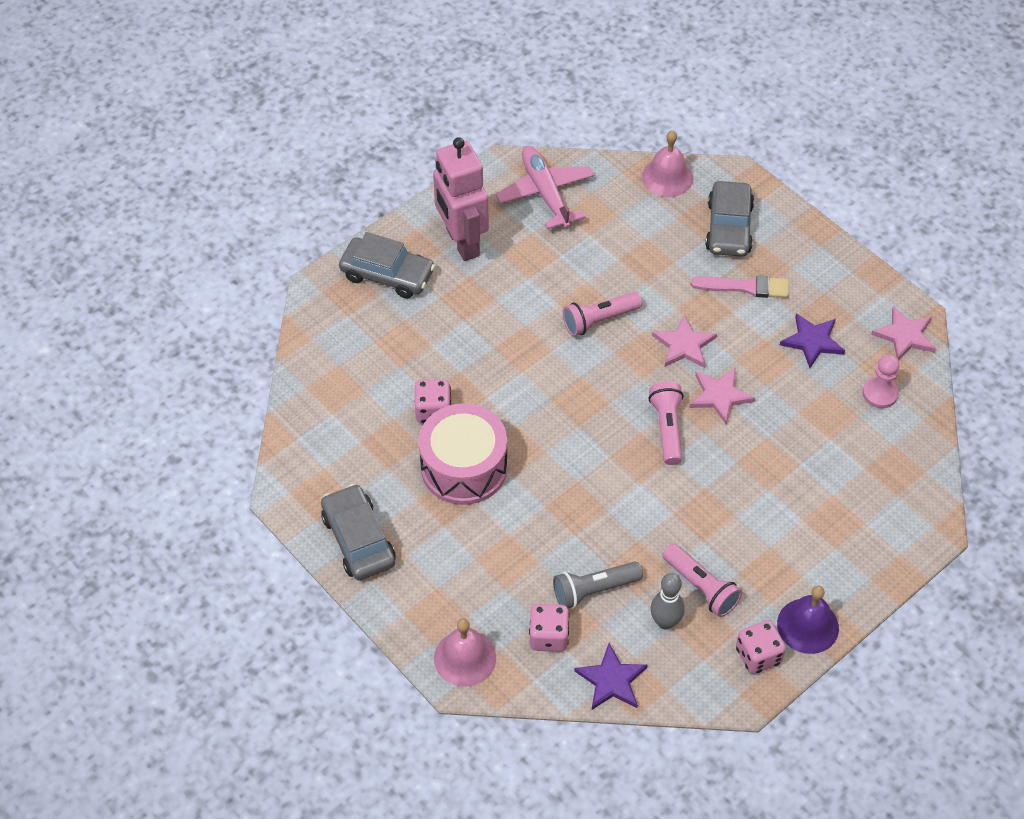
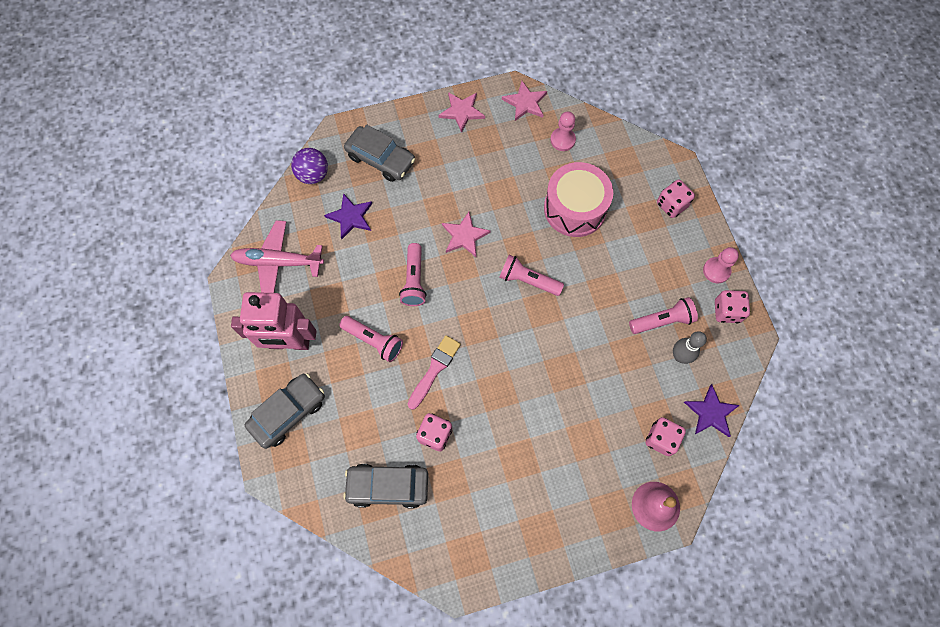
camera: 65 degrees left, 15 degrees up
grey car [321,484,396,580] -> grey car moved to [343,464,428,508]
pink drum [419,403,508,505] -> pink drum moved to [544,162,613,237]
grey flashlight [553,562,643,608] -> none
pink bell [642,130,693,197] -> purple ball [291,148,328,184]
pink star [689,368,755,424] -> pink star moved to [439,92,485,133]
pink brush [691,275,789,298] -> pink brush moved to [408,335,461,410]
purple bell [777,586,839,654] -> pink pawn [703,247,739,283]
purple star [780,313,845,368] -> purple star moved to [324,193,372,239]
none -> pink flashlight [339,316,403,362]
none -> pink dice [657,180,695,218]

